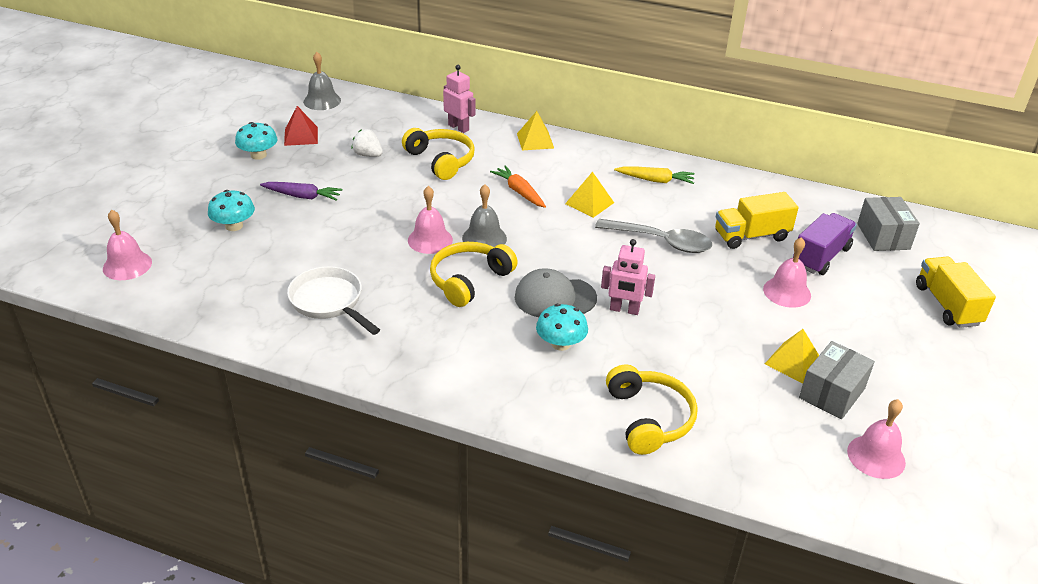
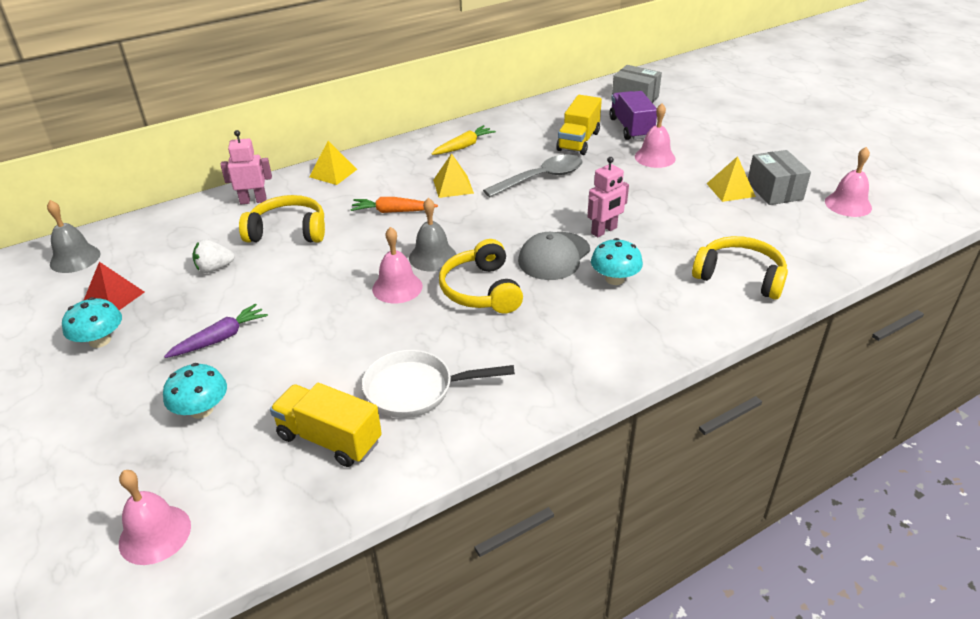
camera: 50 degrees left, 0 degrees up
yellow truck [916,256,996,328] -> yellow truck moved to [270,383,382,467]

